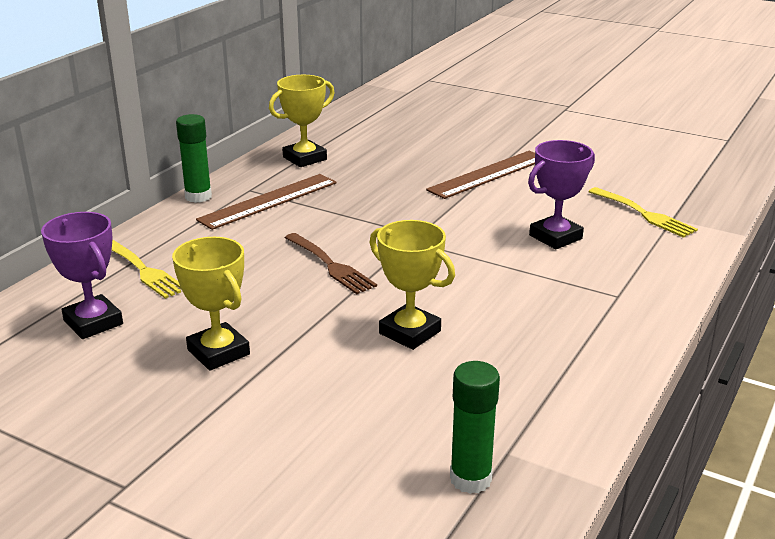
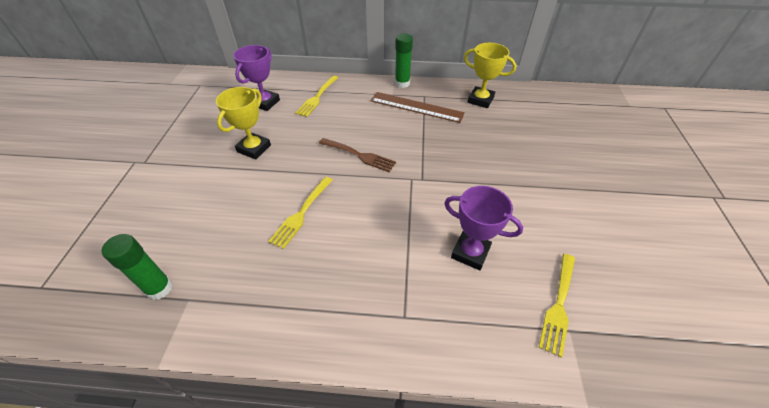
camera: 65 degrees right, 20 degrees up
brown fork [285,233,377,294] -> brown fork turned 90 degrees counterclockwise [319,138,396,172]
yellow trophy [370,220,455,350] -> yellow fork [268,177,333,249]
brown ruler [426,151,535,199] -> none

